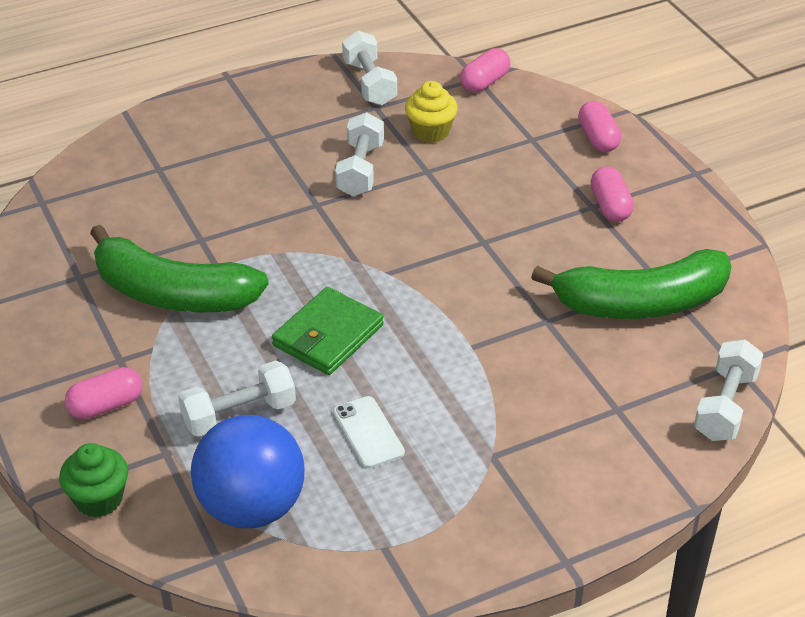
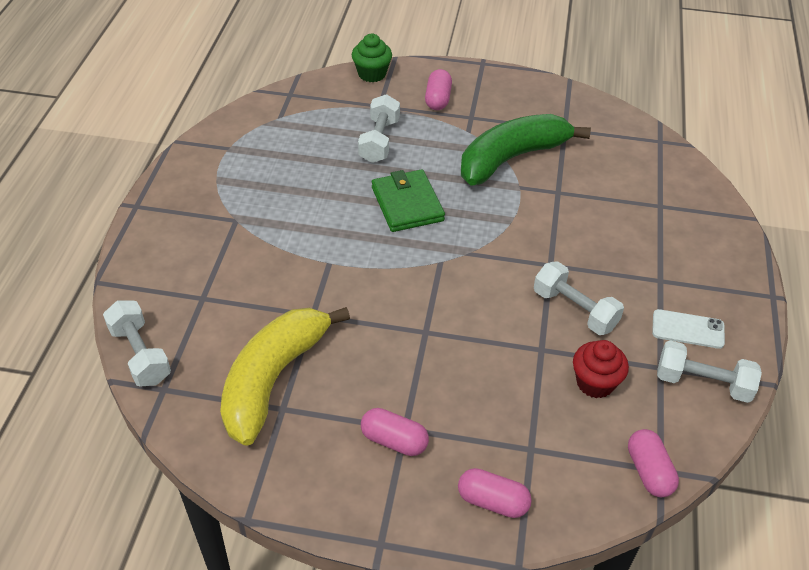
camera: 125 degrees right, 5 degrees up
blue ball [191,415,304,528] -> none
white phone [333,396,405,468] -> white phone moved to [652,309,725,349]
yellow cupcake [405,81,458,143] -> red cupcake [573,340,629,398]
green banana [531,249,732,319] -> yellow banana [220,307,350,446]

